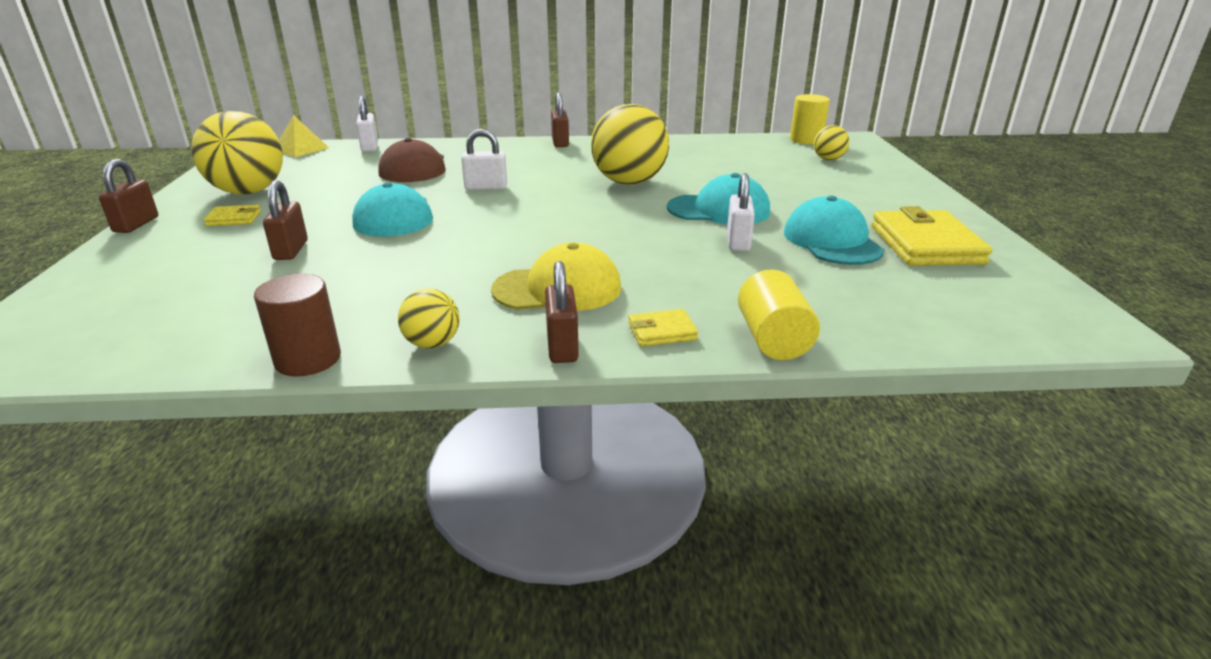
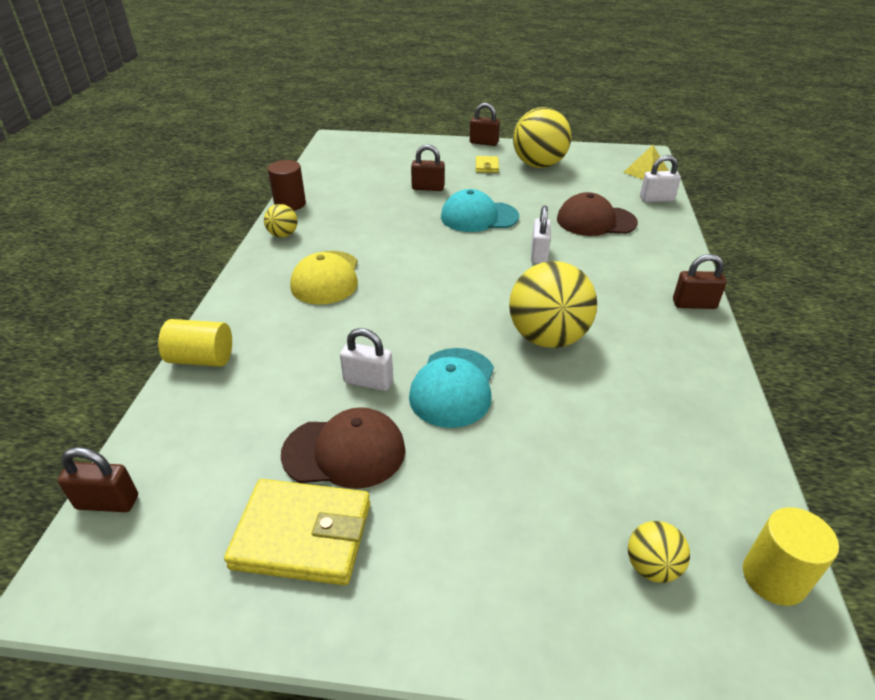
camera: 100 degrees right, 10 degrees up
brown padlock [545,261,579,363] -> brown padlock moved to [57,447,138,512]
yellow wallet [628,309,698,347] -> none
turquoise cap [784,196,884,265] -> brown cap [281,407,405,489]

